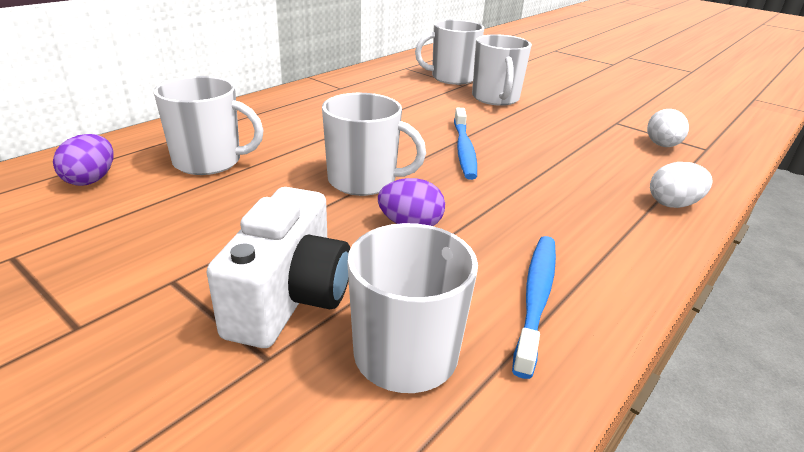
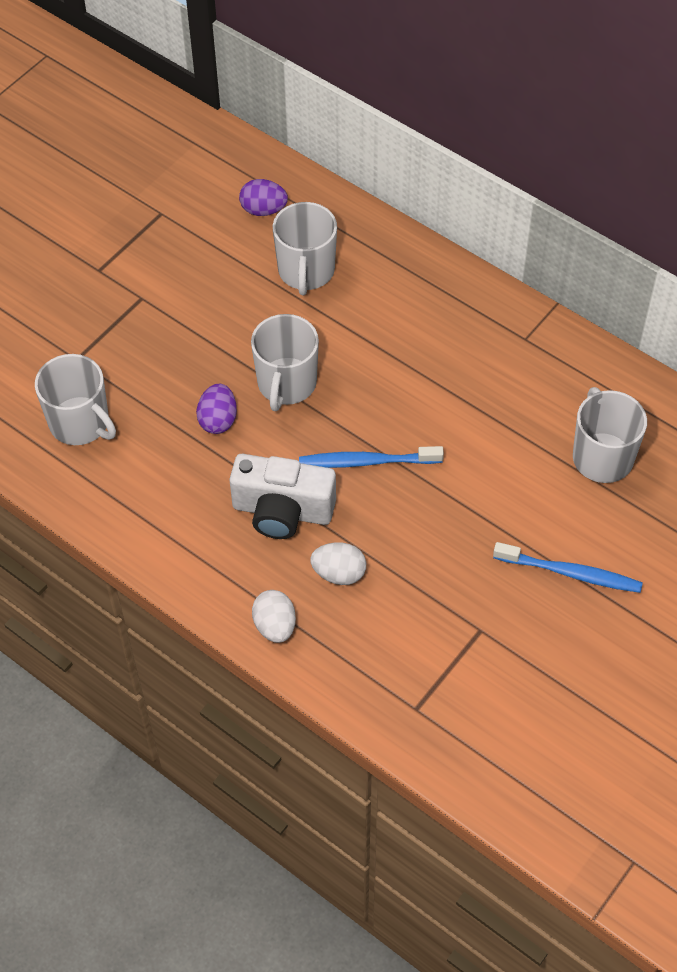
camera: 90 degrees right, 25 degrees up
white camera [207,187,350,348] -> white camera moved to [230,454,336,539]
white mug [472,34,532,106] -> none
blue toothbrush [512,236,556,379] -> blue toothbrush moved to [493,542,643,593]
white egg [647,109,689,147] -> white egg moved to [310,542,366,585]

